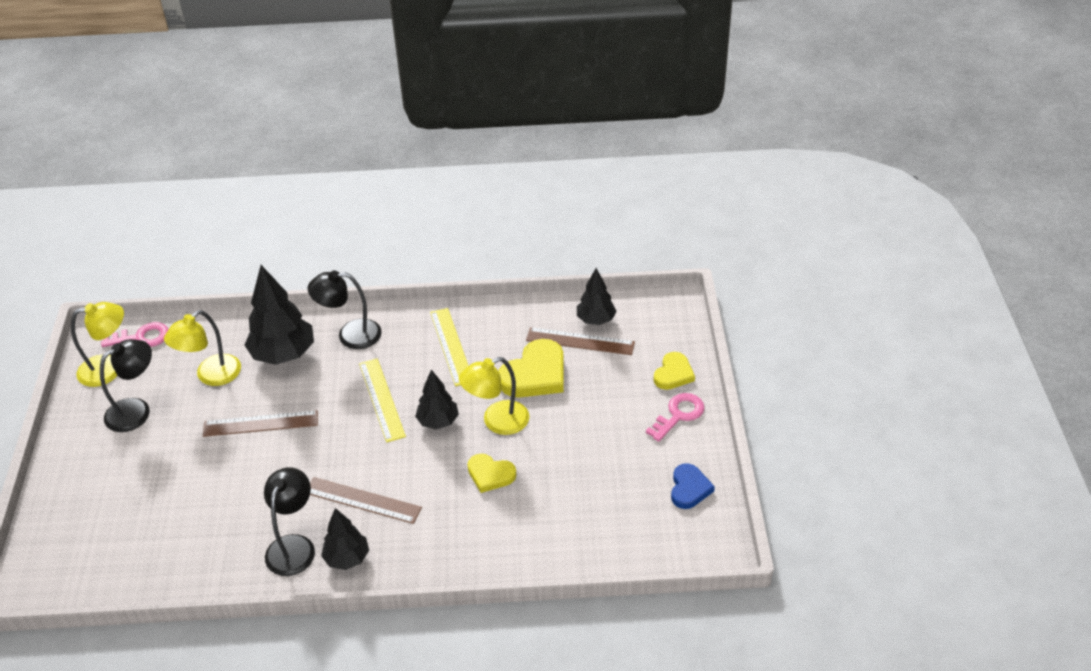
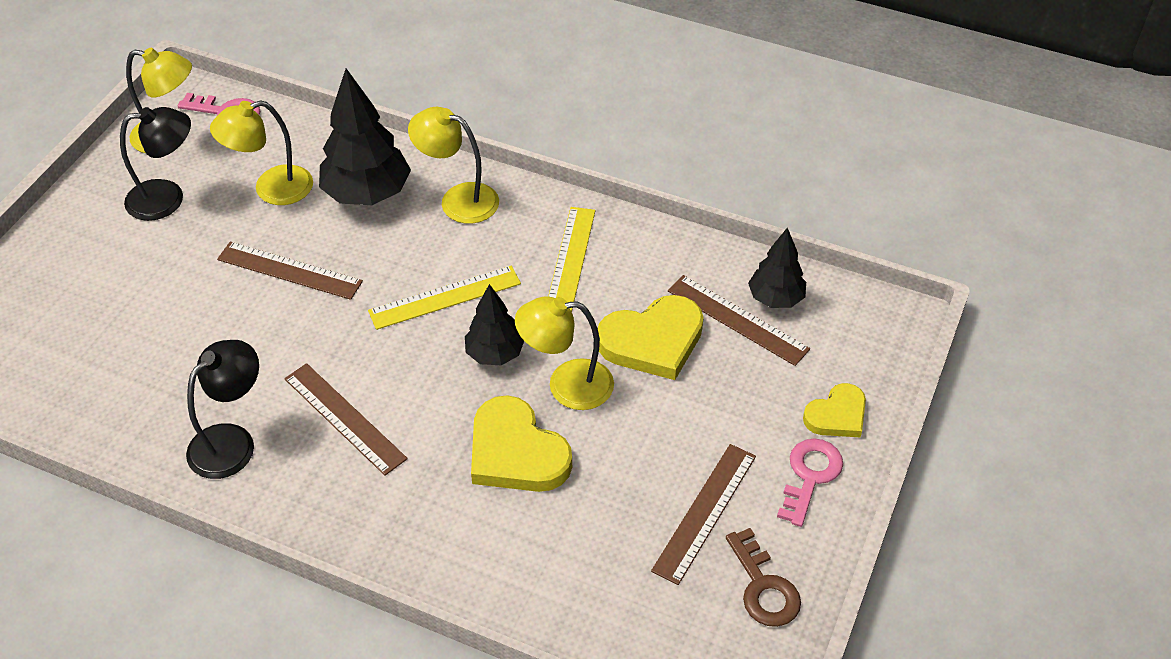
camera: 25 degrees right, 5 degrees up
black lamp [308,270,382,349] -> yellow lamp [408,107,499,224]
black tree [321,508,369,570] -> none
yellow ruler [359,358,406,442] -> yellow ruler turned 60 degrees clockwise [368,265,521,330]
yellow heart [467,454,516,493] -> yellow heart [471,395,572,492], size x1.65
pink key [646,393,705,442] -> pink key turned 45 degrees counterclockwise [777,439,843,527]
blue heart [671,463,715,509] -> brown key [726,528,801,627]
none -> brown ruler [651,444,756,585]

